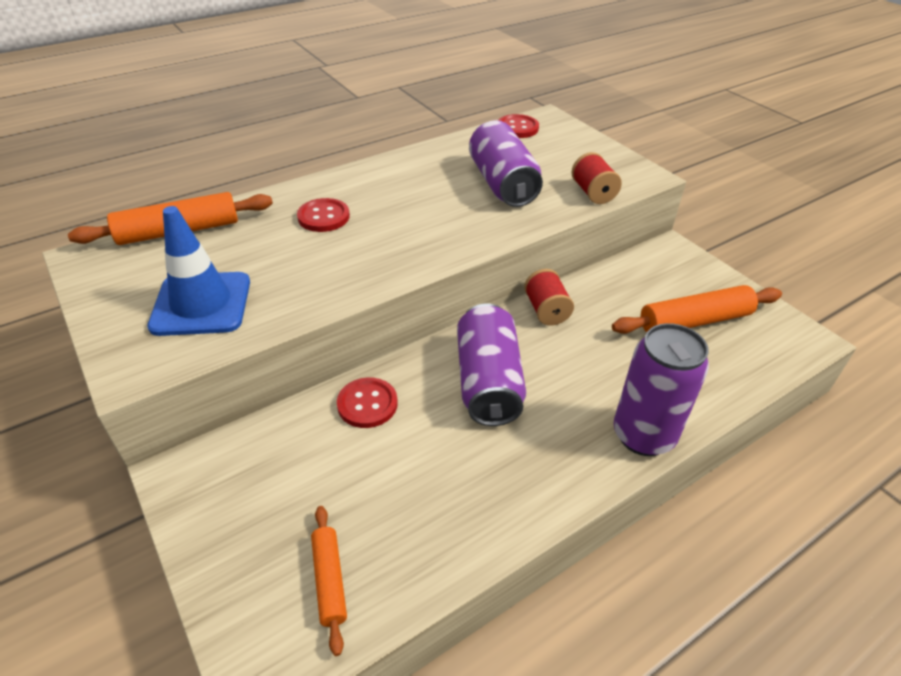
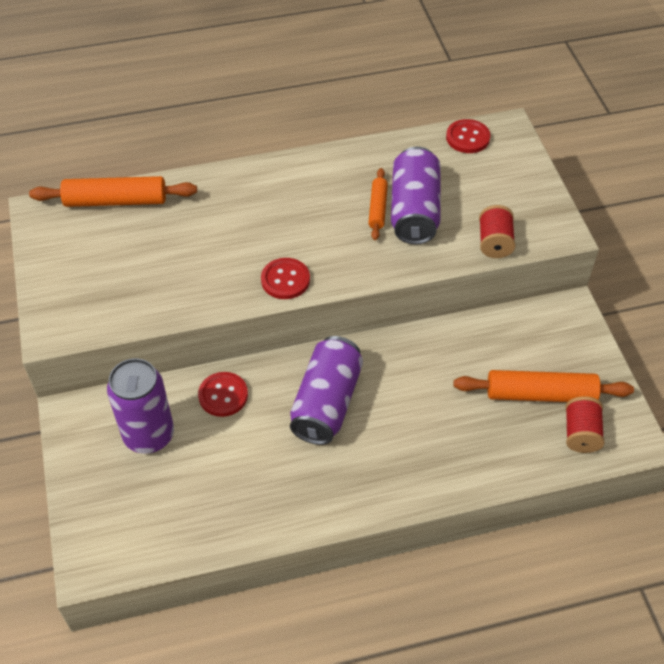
camera: 20 degrees right, 10 degrees up
blue traffic cone [147,206,250,336] -> none
red button [297,198,350,232] -> red button moved to [261,258,310,299]
orange rolling pin [311,506,347,656] -> orange rolling pin moved to [368,168,388,240]
red spool [524,269,574,326] -> red spool moved to [565,396,605,453]
purple can [614,323,709,456] -> purple can moved to [107,358,174,454]

